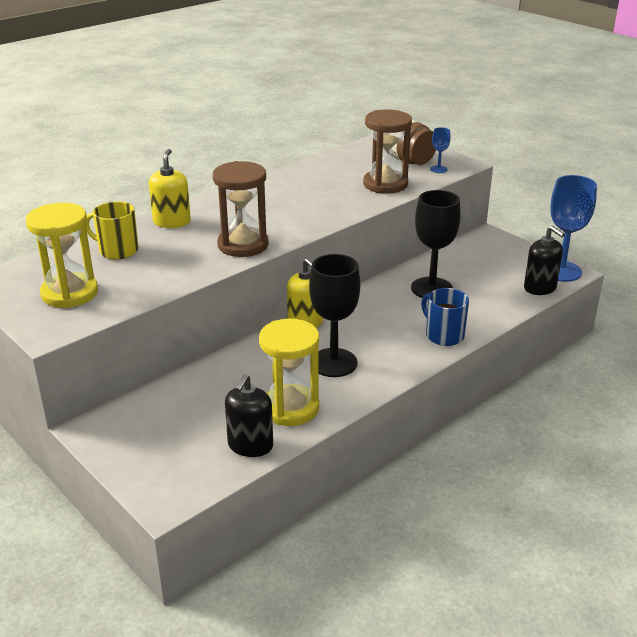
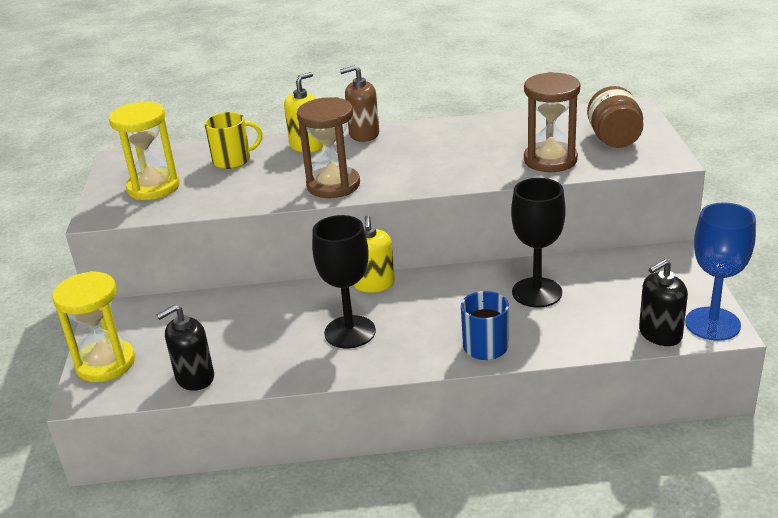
camera: 40 degrees right, 0 degrees up
yellow mug [86,201,139,259] -> yellow mug turned 105 degrees clockwise [204,112,263,169]
yellow hourglass [259,319,319,426] -> yellow hourglass moved to [52,271,135,382]
blue goblet [430,127,450,173] -> none
black soap dispenser [524,226,565,295] -> black soap dispenser turned 60 degrees clockwise [639,259,688,346]
none -> brown soap dispenser [340,65,379,142]

